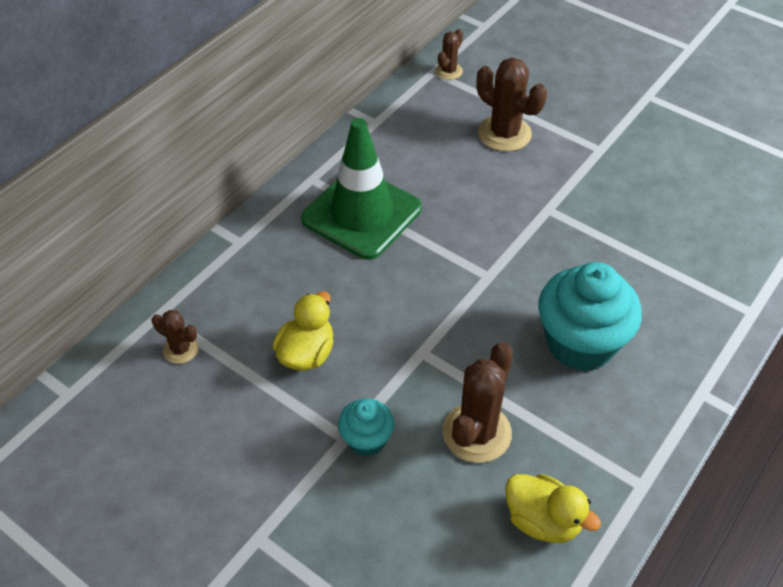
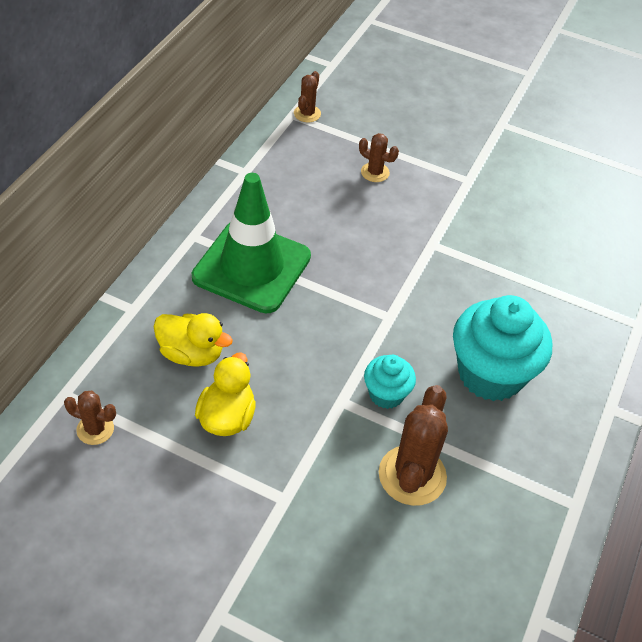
camera: 15 degrees left, 0 degrees up
turquoise cupcake [338,398,394,457] -> turquoise cupcake moved to [364,355,416,409]
brown cactus [476,58,547,152] -> brown cactus [359,133,399,182], size x0.55
yellow duck [505,474,601,543] -> yellow duck moved to [154,313,233,367]

